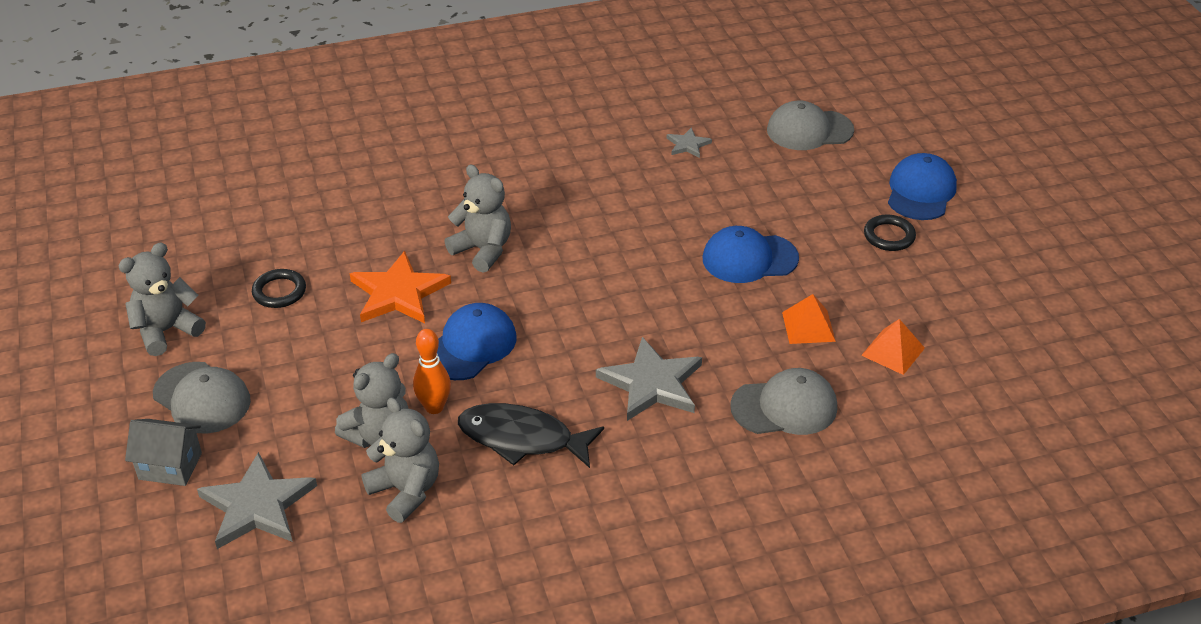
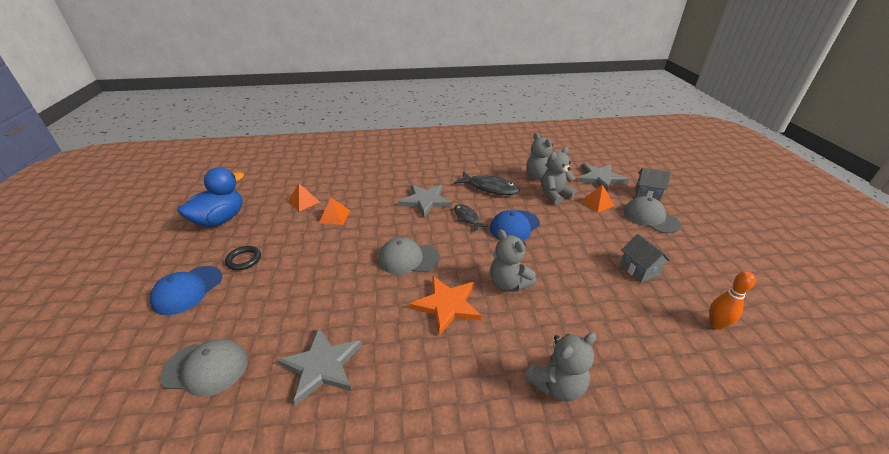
camera: 170 degrees left, 5 degrees down
grey teddy bear [119,243,206,356] -> grey teddy bear moved to [525,332,597,402]
black ring [252,269,306,308] -> grey house [620,234,671,283]
orange star [350,251,451,324] -> orange star moved to [409,276,482,336]
orange bowling pin [413,329,451,414] -> orange bowling pin moved to [709,271,755,330]
grey star [667,127,712,158] -> grey star [278,328,362,405], size x1.98
blue cap [703,226,799,283] -> none
grey cap [730,368,837,435] -> grey cap moved to [379,237,440,275]
none -> blue duck [177,167,244,227]
none -> black fish [454,204,488,231]
none -> orange pyramid [581,184,614,213]

